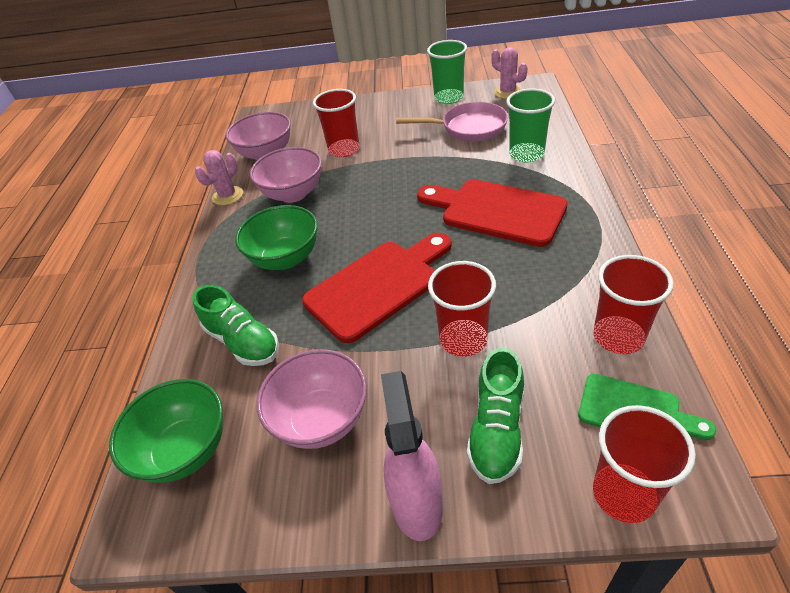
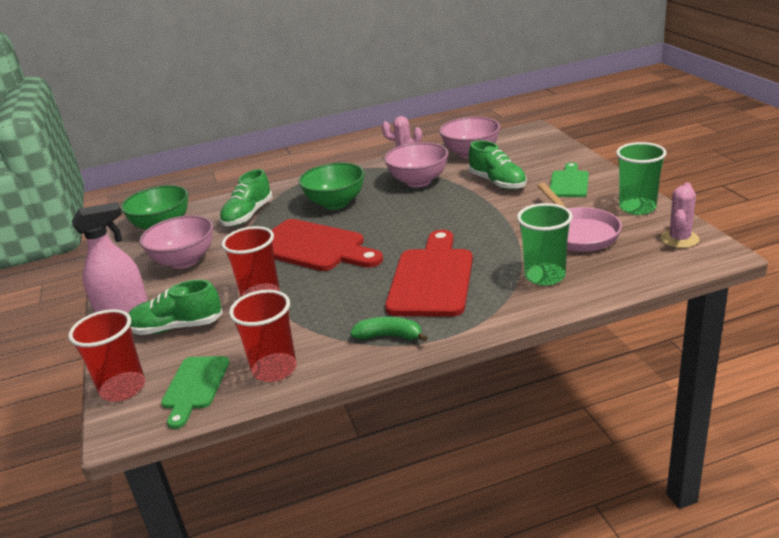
camera: 70 degrees right, 15 degrees down
red cup [313,89,360,157] -> green shoe [469,140,527,190]
none -> green banana [350,317,428,342]
none -> green cutting board [550,162,589,197]

